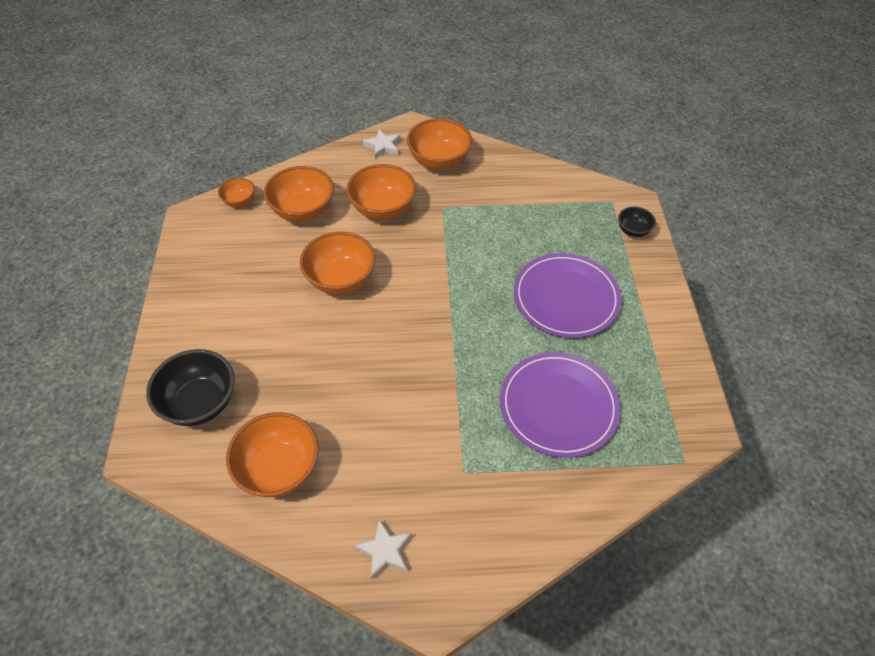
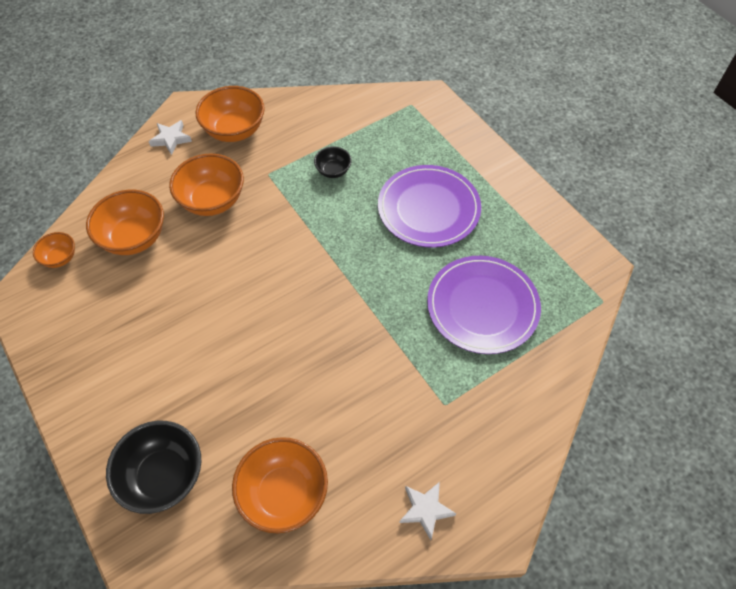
camera: 30 degrees left, 5 degrees up
orange bowl [300,232,376,295] -> none
black bowl [618,206,656,237] -> black bowl moved to [314,146,352,178]

